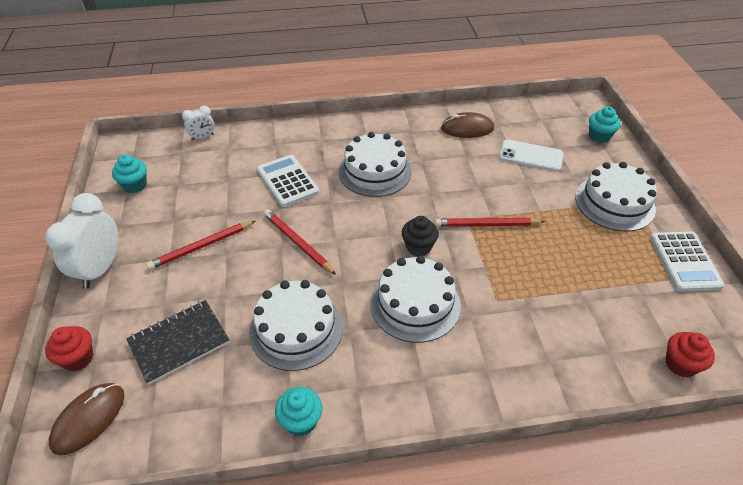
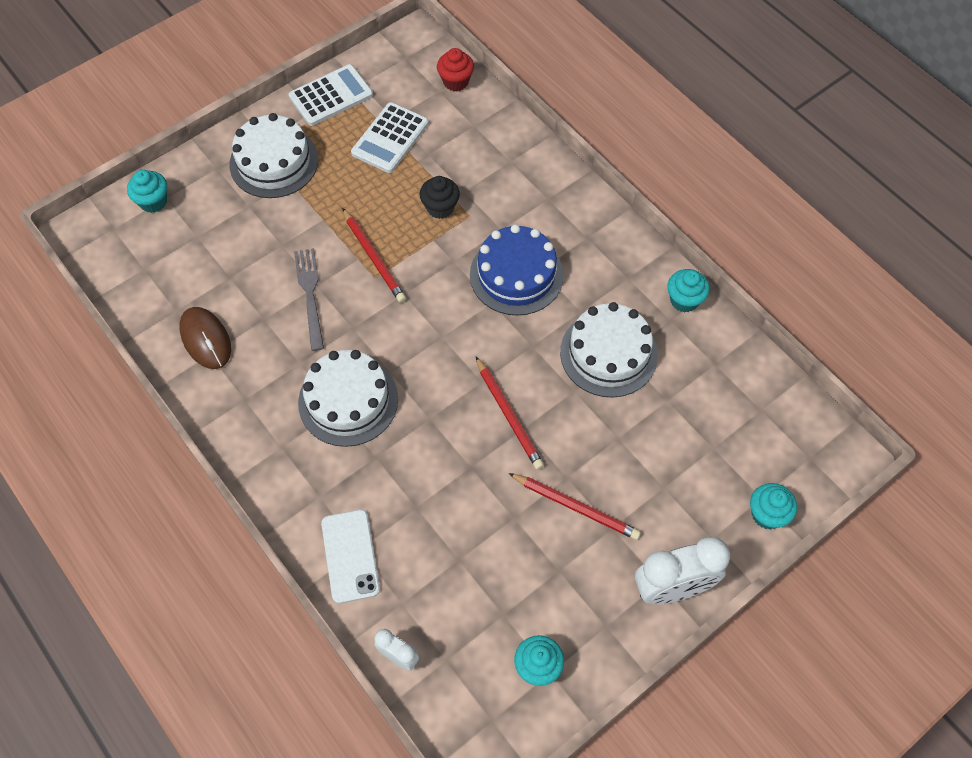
camera: 120 degrees left, 15 degrees up
red cupcake [45,326,93,371] -> turquoise cupcake [750,483,797,529]
brown mouse [49,383,124,455] -> none
black notebook [126,300,230,385] -> none
white calculator [257,155,319,207] -> white calculator moved to [351,102,429,173]
red pencil [264,209,336,275] -> red pencil turned 45 degrees counterclockwise [476,357,544,470]
white cake [370,256,461,343] -> blue cake [470,224,564,316]
black cupcake [402,216,439,256] -> black cupcake moved to [420,176,460,219]
white phone [499,139,564,171] -> white phone moved to [321,509,380,604]
none -> grey fork [294,248,324,351]

